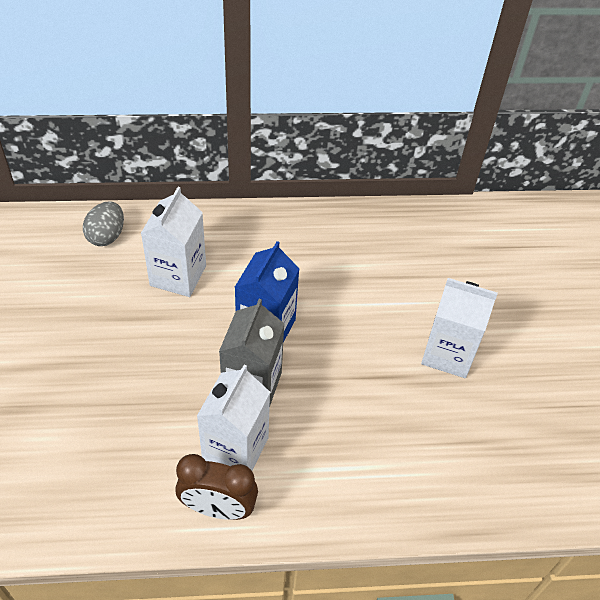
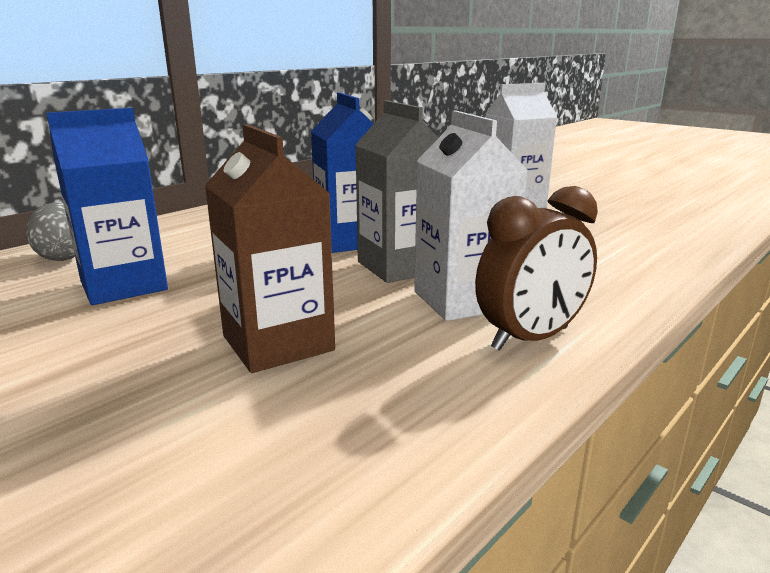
camera: 40 degrees left, 30 degrees down
white carton [141,187,206,297] -> none
none -> blue carton [46,108,168,305]
none -> brown carton [205,124,335,373]

